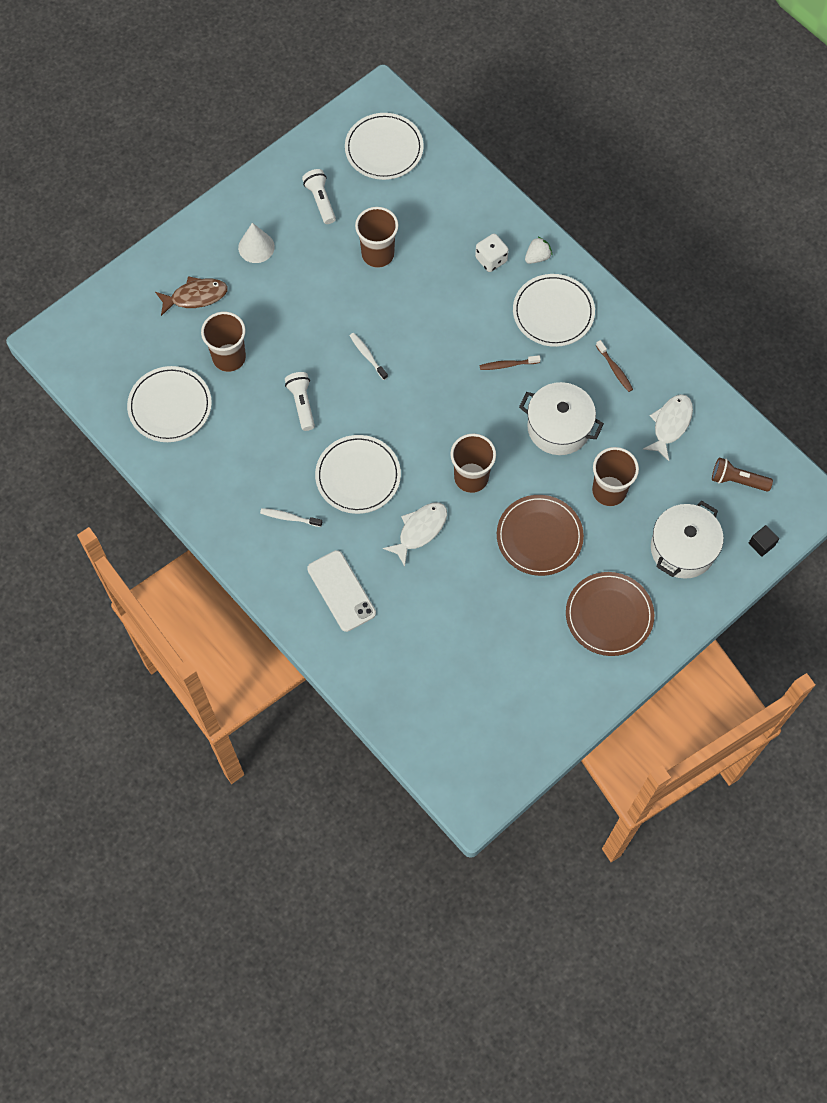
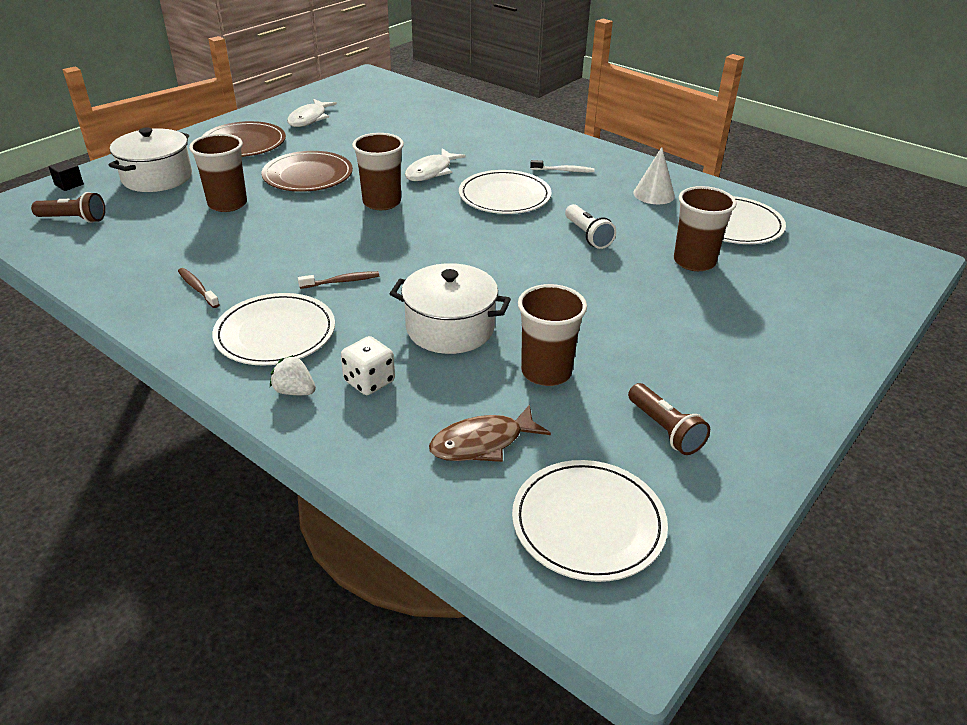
camera: 170 degrees right, 30 degrees down
brown fish [155,276,228,316] -> brown fish moved to [429,404,551,462]
white cone [238,223,275,263] -> white cone moved to [633,147,675,204]
white flashlight [302,169,336,224] -> brown flashlight [628,383,710,455]
white phone [307,550,376,632] -> none
white toothbrush [350,333,388,380] -> none
white pot [519,382,604,455] -> white pot moved to [390,263,511,354]
white strawberry [525,236,552,264] -> white strawberry turned 75 degrees clockwise [270,355,316,395]
white fish [643,394,693,461] -> white fish moved to [287,99,337,127]

